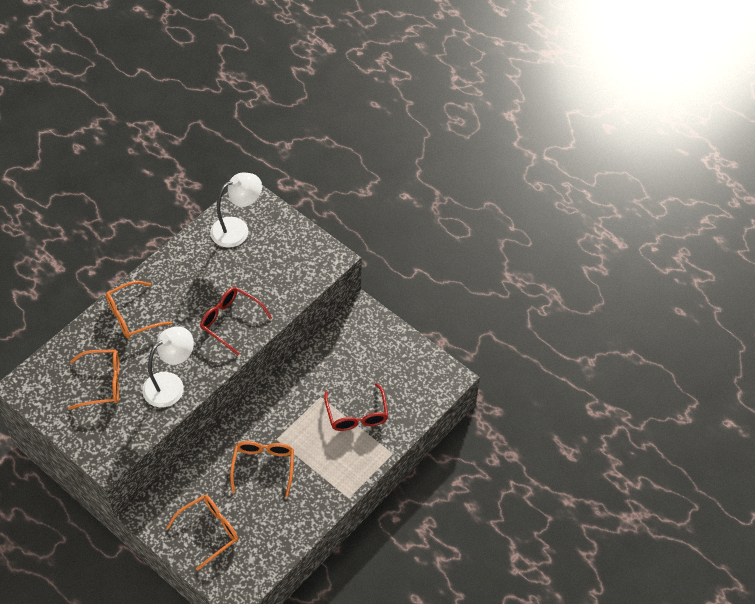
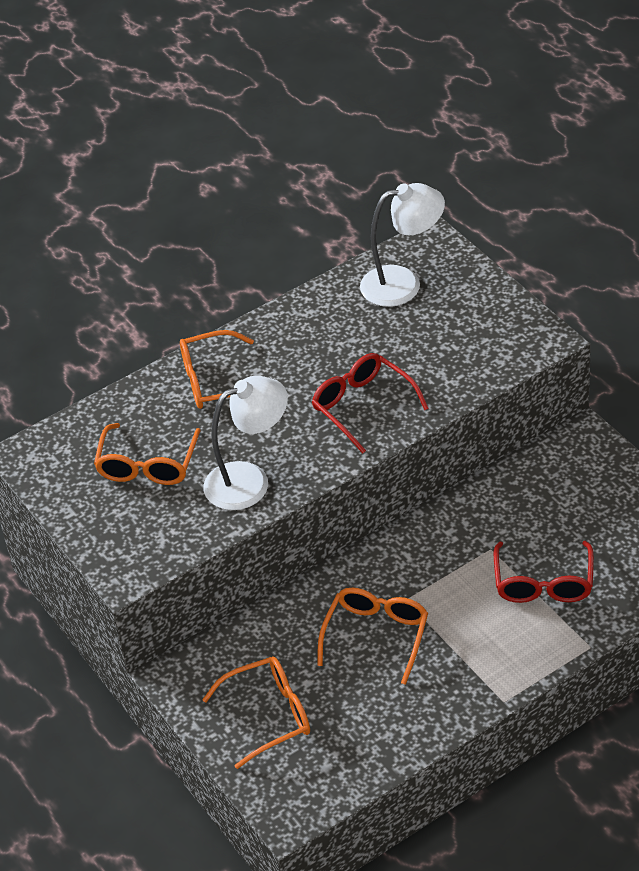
camera: 20 degrees right, 10 degrees down
orange glasses [69,349,119,410] -> orange glasses turned 90 degrees clockwise [94,423,201,485]

